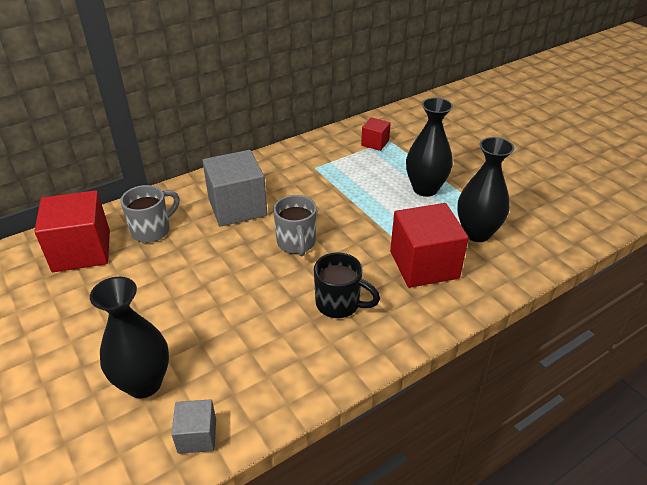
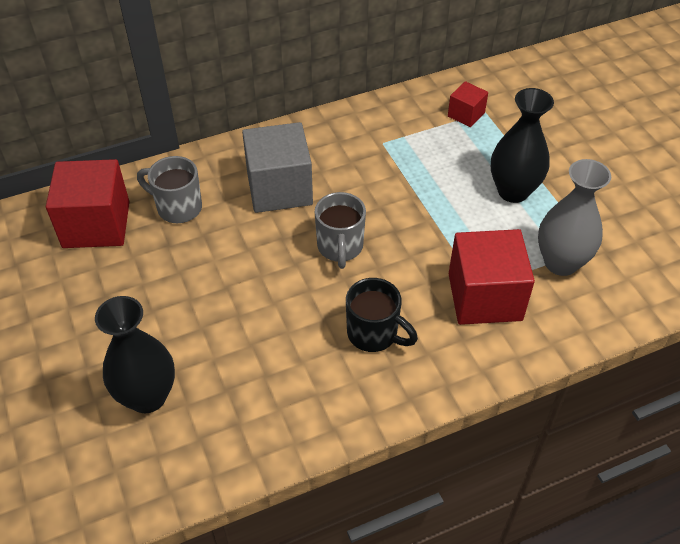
camera: 10 degrees right, 10 degrees up
grey mug [120,185,180,243] -> grey mug turned 120 degrees counterclockwise [137,156,202,223]
grey cube [171,399,216,454] -> none
black vase [457,137,514,242] -> grey vase [538,159,611,276]

